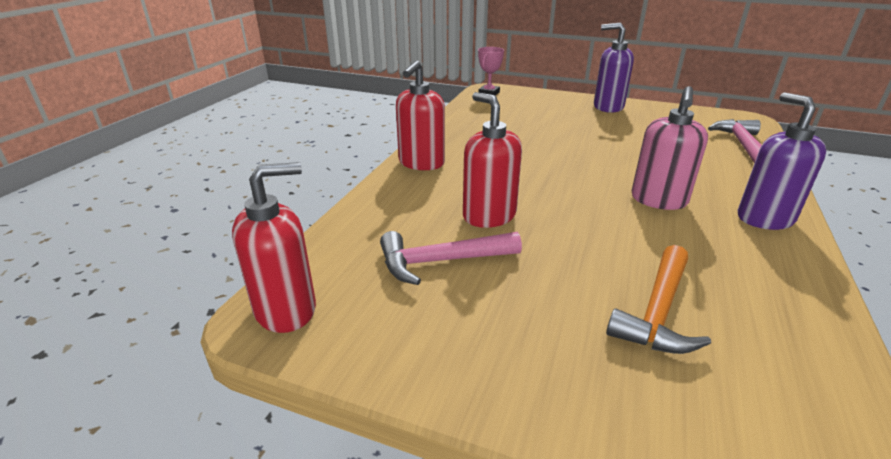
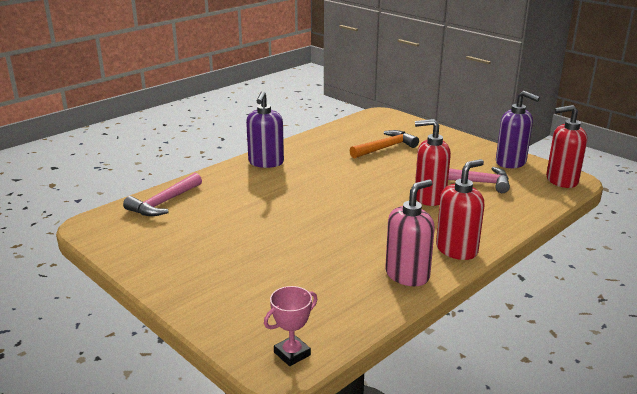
camera: 155 degrees left, 5 degrees down
red soap dispenser [463,92,522,228] -> red soap dispenser turned 105 degrees clockwise [415,119,451,206]
purple soap dispenser [594,23,634,113] -> purple soap dispenser moved to [496,91,540,168]
pink soap dispenser [632,86,708,210] -> pink soap dispenser moved to [385,179,435,286]

